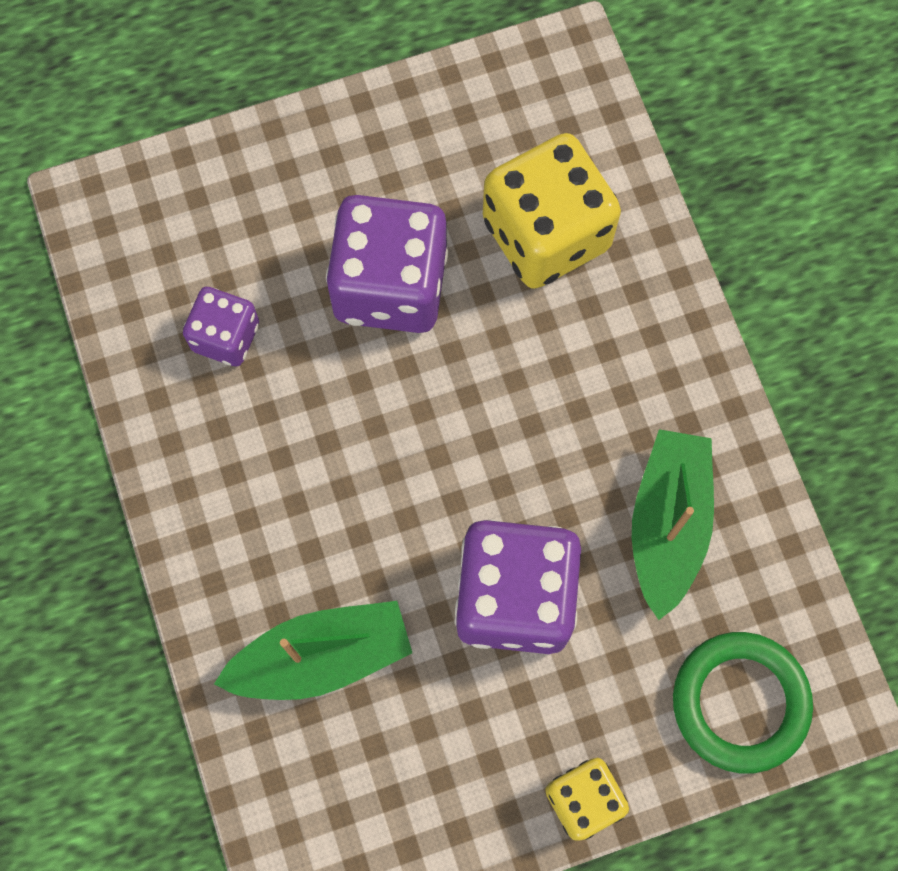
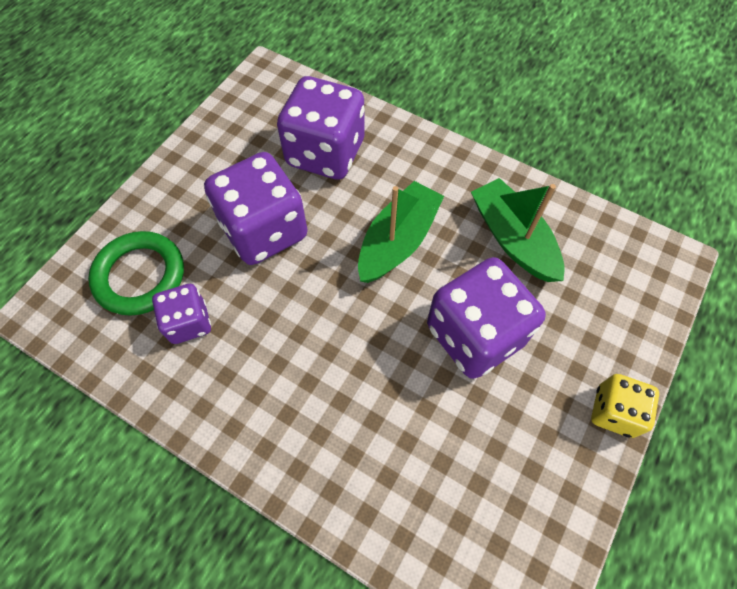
camera: 40 degrees left, 10 degrees down
green boat [214,601,412,700] -> green boat moved to [358,181,444,283]
yellow dice [483,133,621,289] -> purple dice [277,76,365,180]
green ring [673,632,813,773] -> green ring moved to [88,231,184,316]

